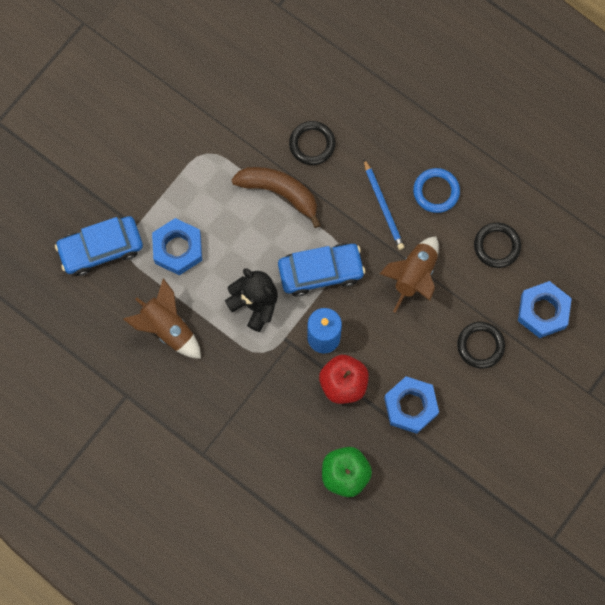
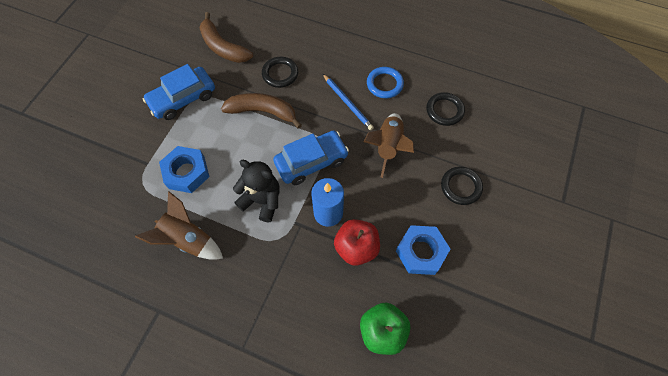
camera: 15 degrees left, 10 degrees down
blue car [55,216,143,276] -> blue car moved to [143,64,215,120]
blue nut [518,281,572,338] -> none
none -> brown banana [200,12,253,63]

